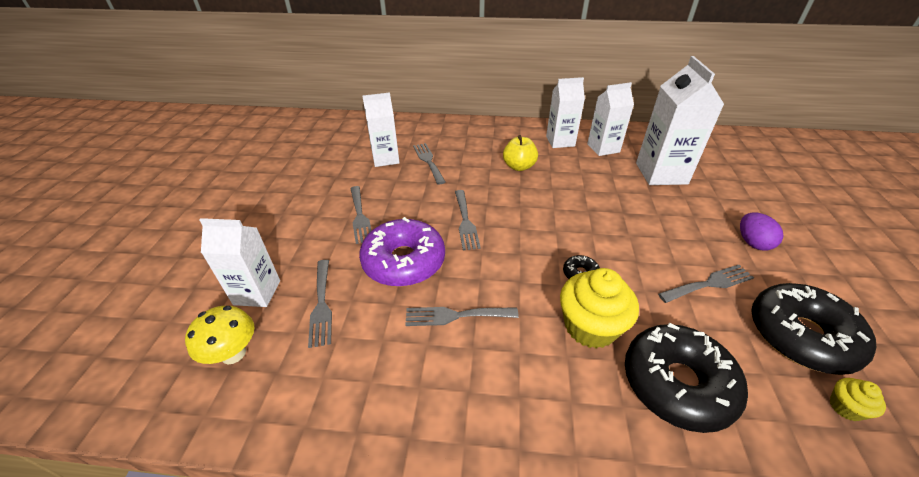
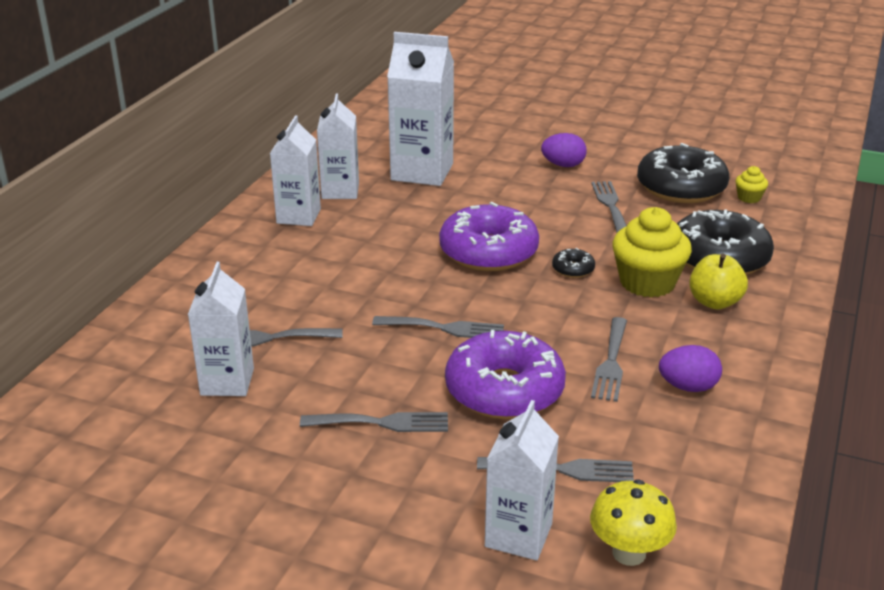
camera: 75 degrees left, 10 degrees down
yellow apple [503,135,538,171] -> yellow apple moved to [689,254,748,309]
none -> purple donut [439,202,539,271]
none -> purple egg [659,345,722,392]

